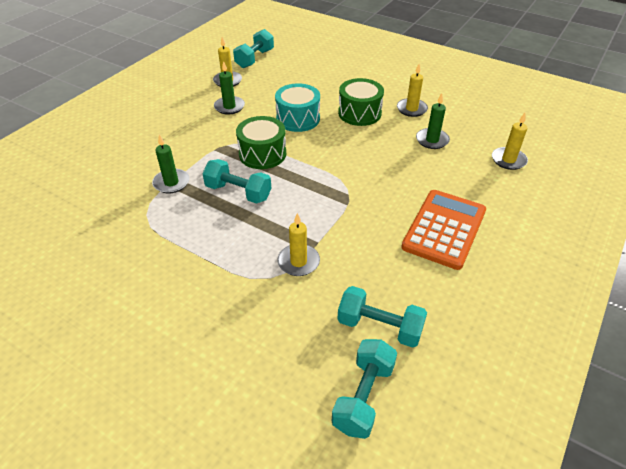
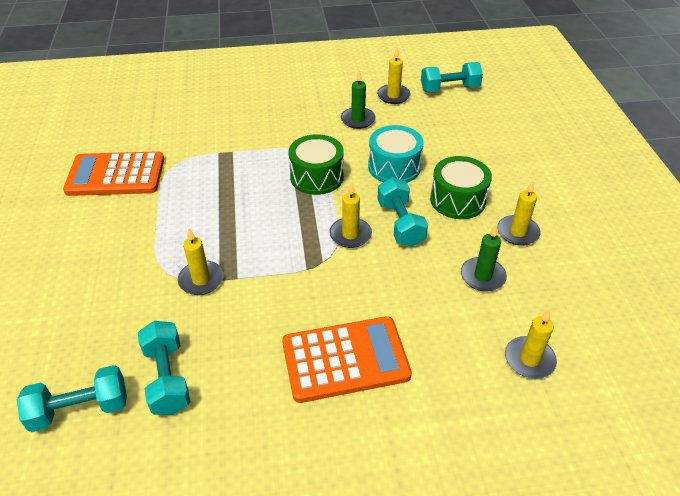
camera: 50 degrees right, 0 degrees up
green candle [152,135,189,193] -> none
turquoise dumbbell [202,159,271,204] -> turquoise dumbbell moved to [377,177,428,247]
none -> orange calculator [63,151,164,196]
none -> yellow candle [329,182,372,248]

